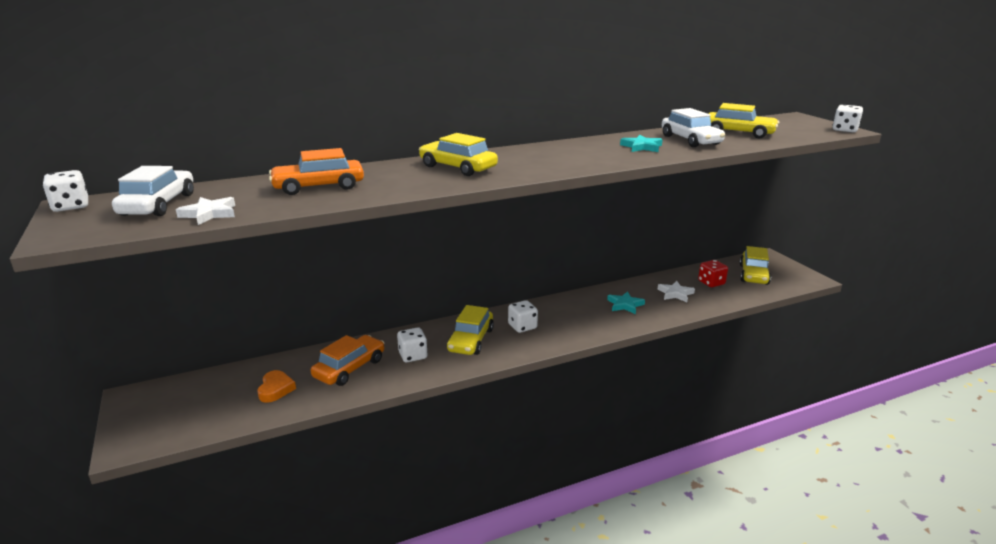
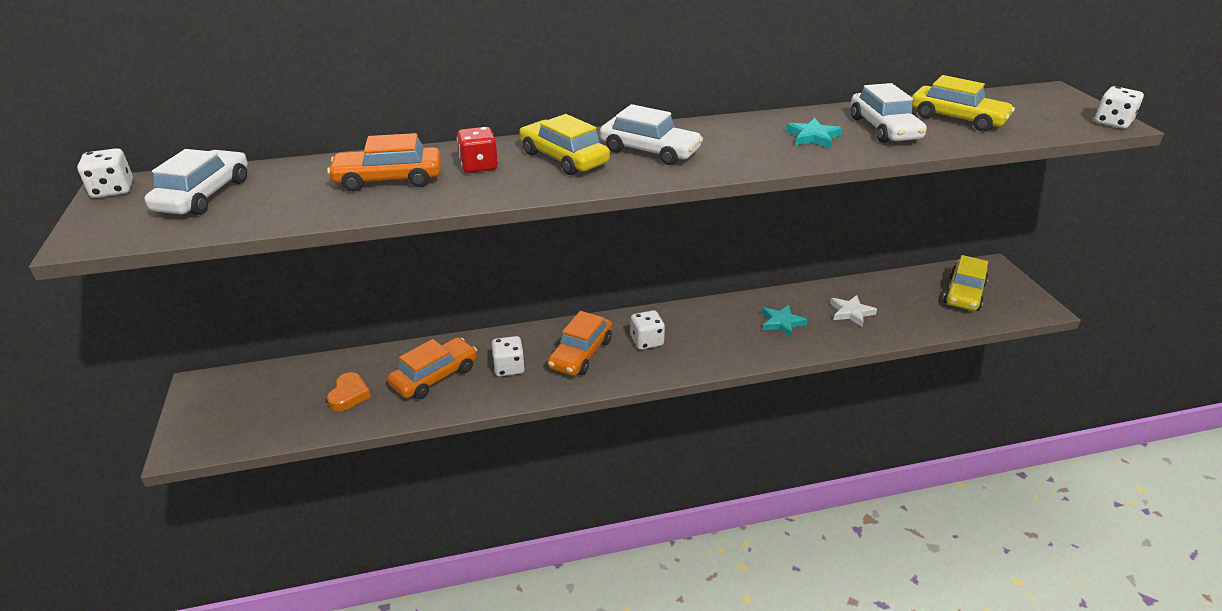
camera: 10 degrees right, 10 degrees up
white star [176,197,235,225] -> none
yellow car [447,305,494,355] -> orange car [547,311,612,376]
red dice [698,260,728,287] -> red dice moved to [457,127,498,173]
none -> white car [600,104,703,165]

